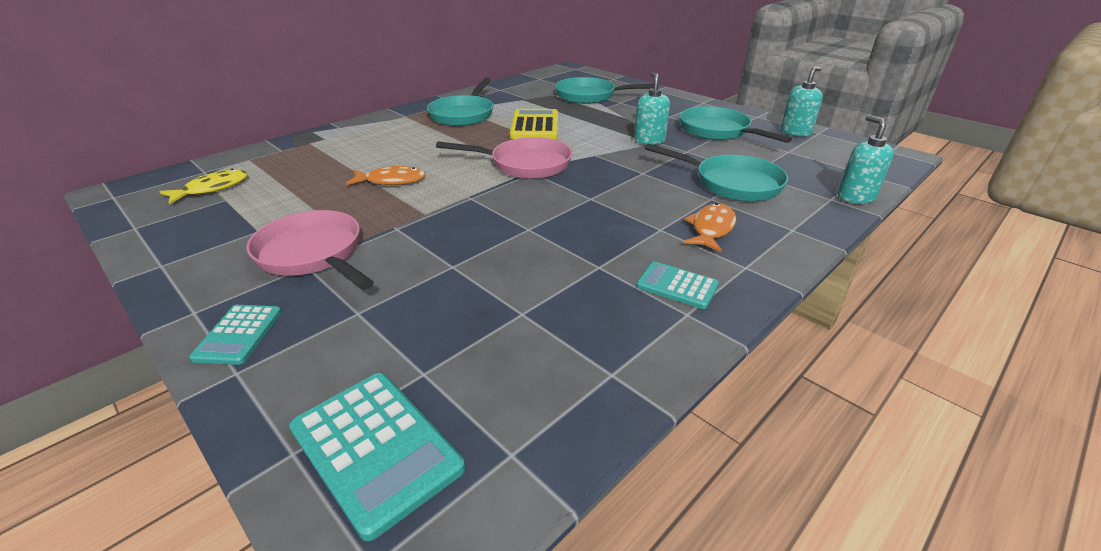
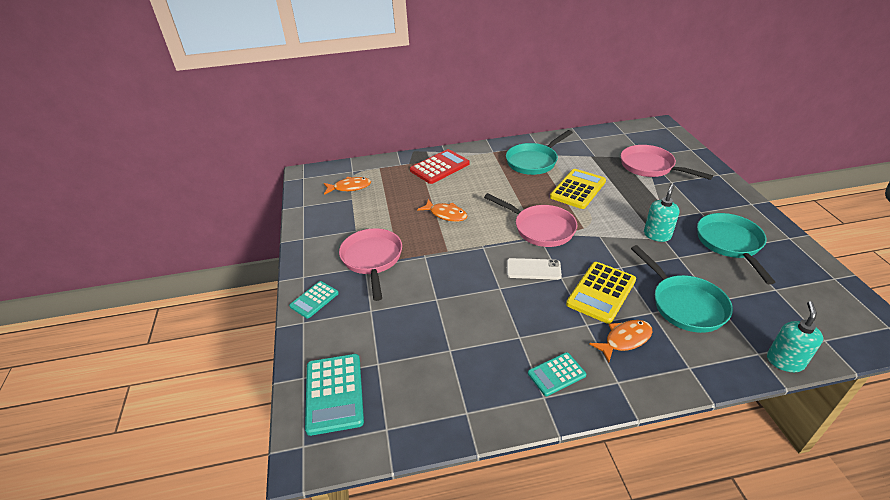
camera: 35 degrees right, 5 degrees up
yellow fish [160,169,248,205] -> orange fish [324,177,371,195]
turquoise pan [555,77,654,104] -> pink pan [621,145,713,180]
turquoise calculator [636,261,719,309] -> turquoise calculator turned 90 degrees counterclockwise [528,352,586,396]
turquoise soap dispenser [781,66,823,136] -> none
none -> red calculator [410,149,470,184]
none -> white phone [507,258,562,280]
none -> yellow calculator [566,262,636,324]

